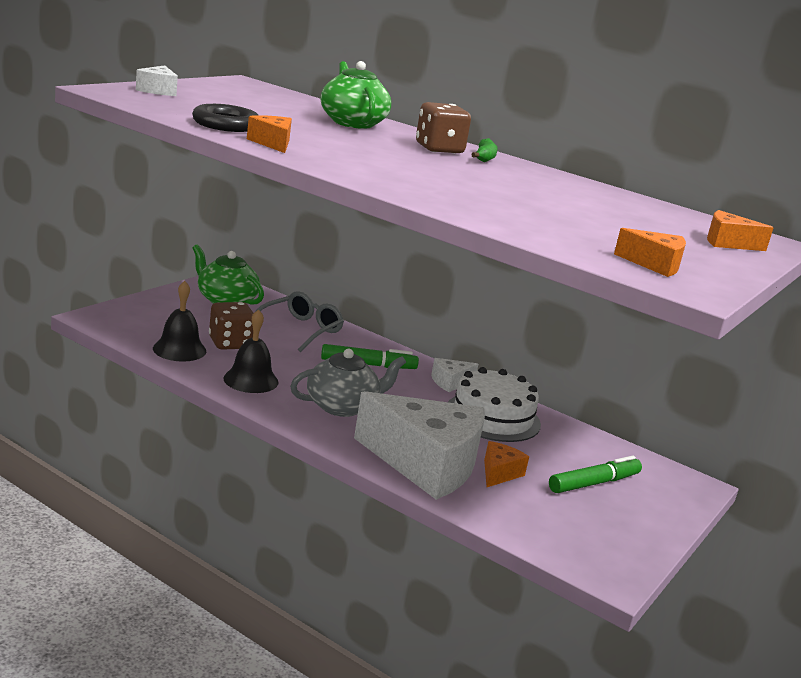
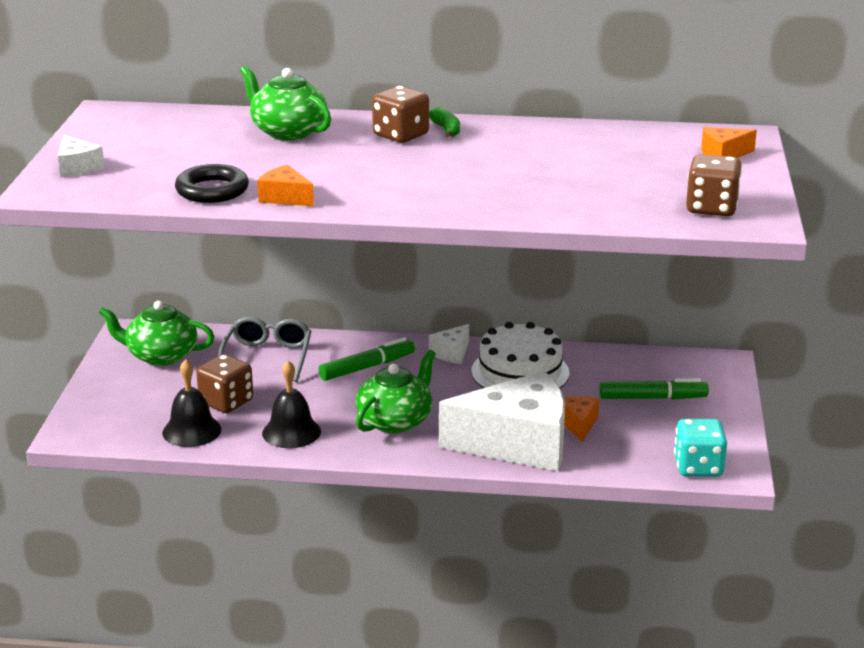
camera: 25 degrees left, 5 degrees up
grey teapot [290,349,406,417] -> green teapot [356,350,436,433]
green marker [549,456,642,493] -> green marker turned 60 degrees clockwise [599,378,709,400]
orange cheese [614,228,686,277] -> brown dice [686,154,742,216]
none -> turquoise dice [674,419,727,477]

